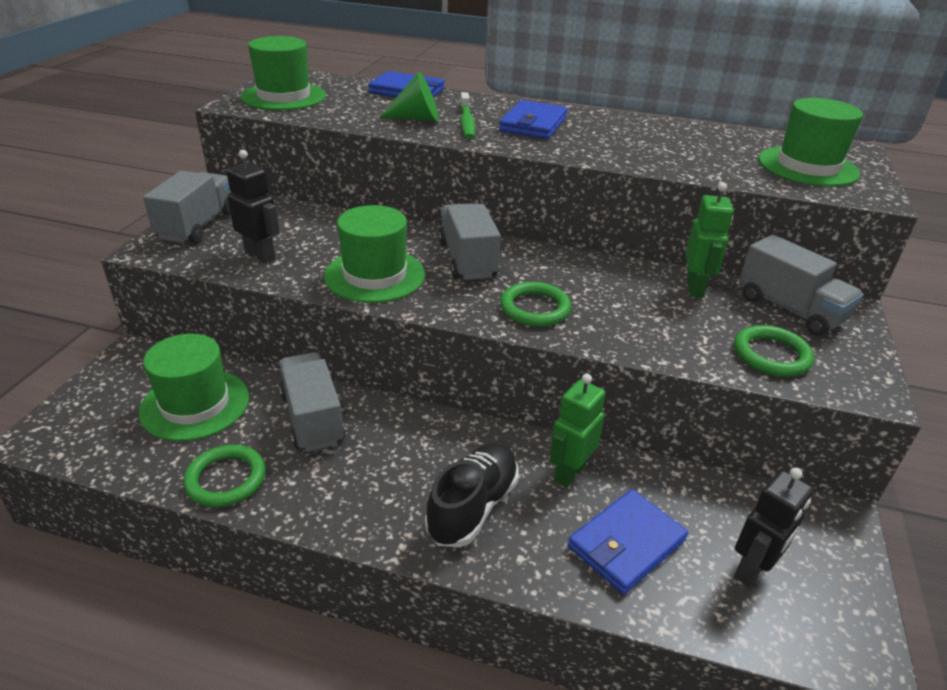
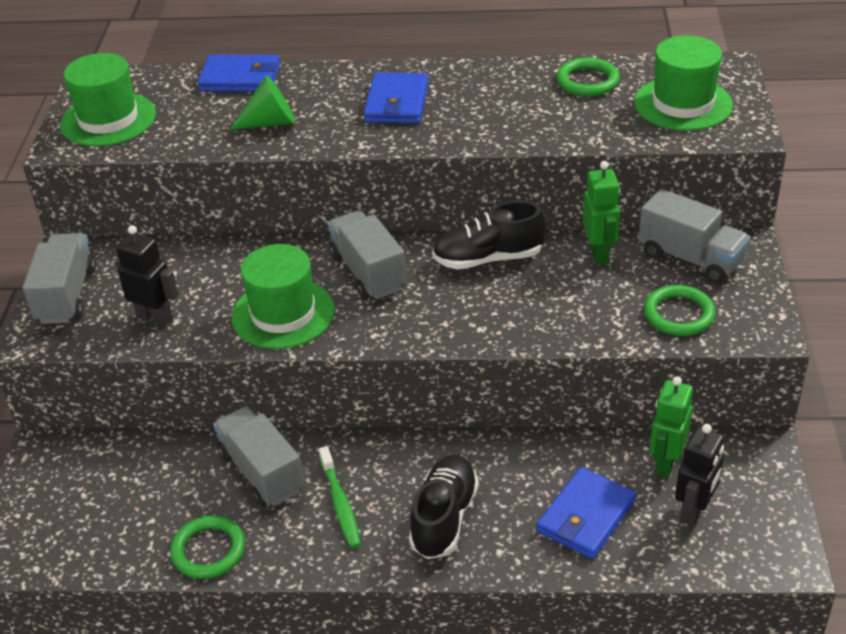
camera: 10 degrees left, 5 degrees up
green hat [139,334,249,441] -> none
green toothbrush [460,92,475,139] -> green toothbrush moved to [319,446,361,548]
green ring [500,282,571,327] -> green ring moved to [556,58,620,96]
green robot [550,374,606,488] -> green robot moved to [649,376,693,478]
none -> black shoe [432,201,546,270]

